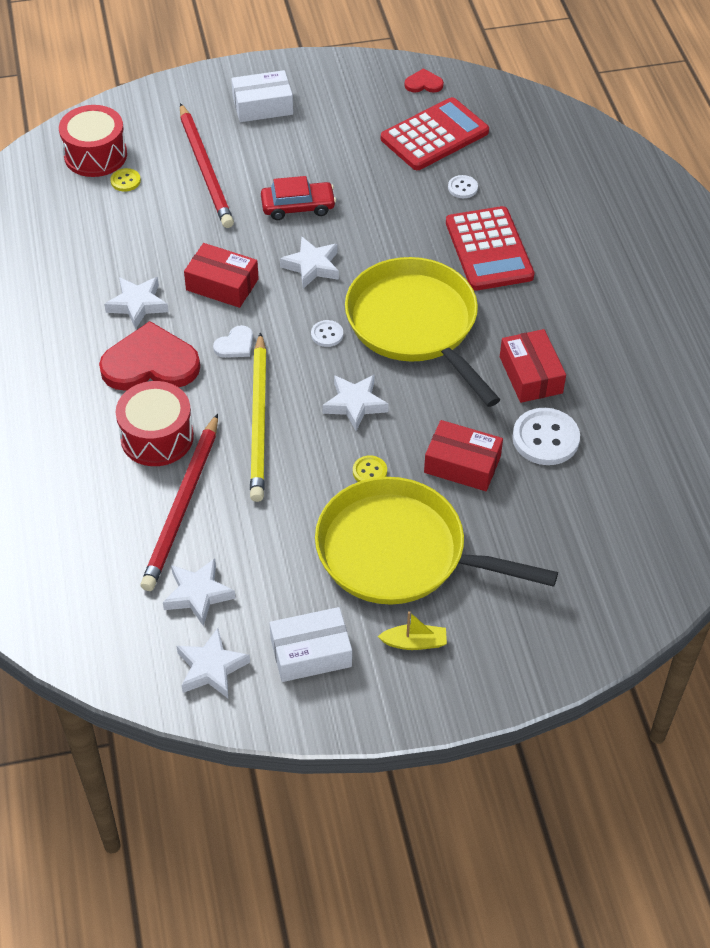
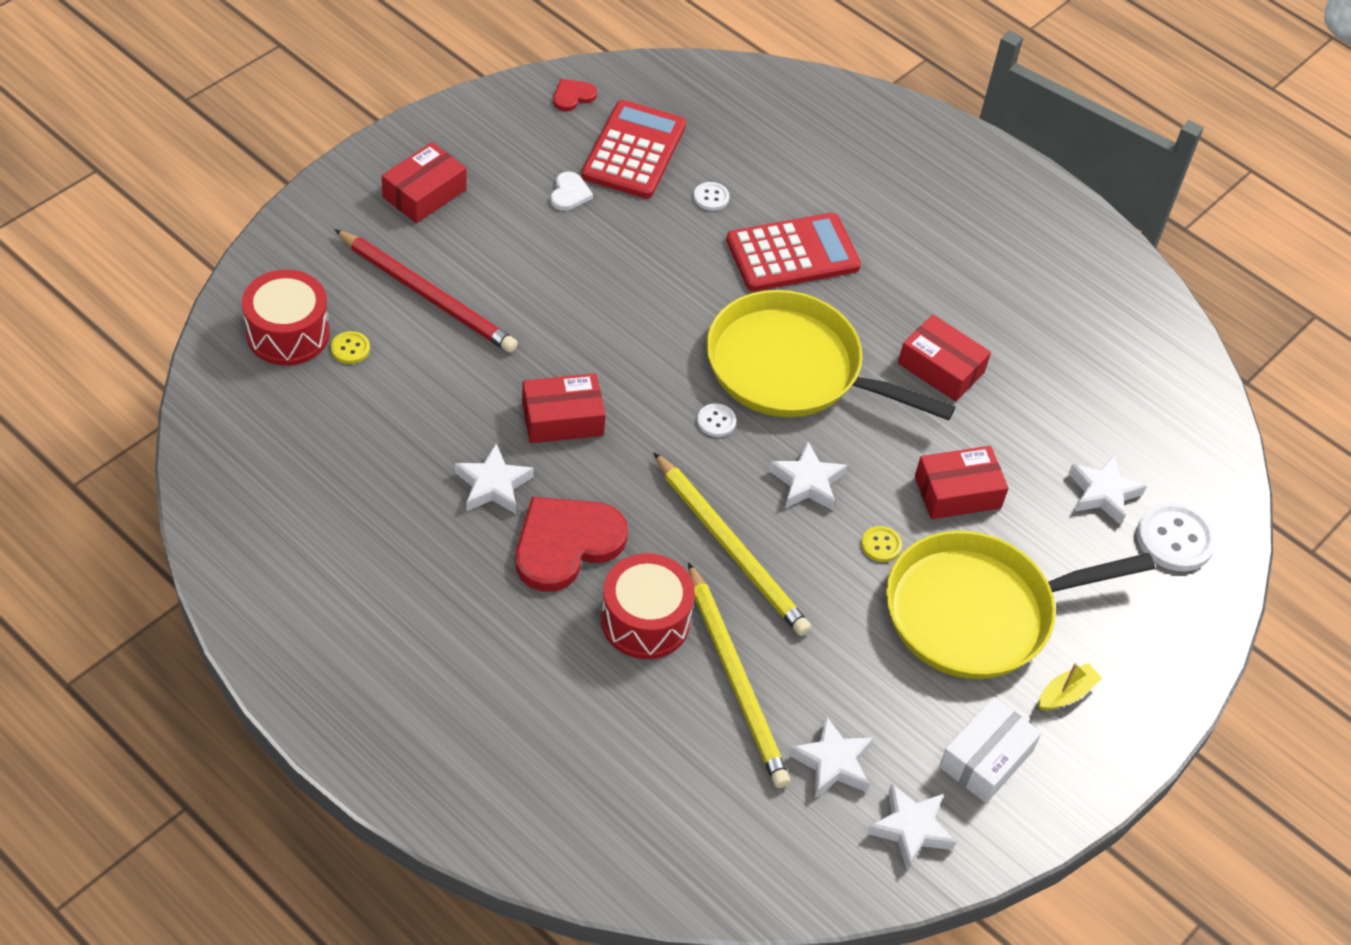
camera: 40 degrees left, 0 degrees up
red pencil [140,413,218,591] -> yellow pencil [688,562,790,788]
white heart [213,325,253,358] -> white heart moved to [551,172,593,211]
white box [231,70,293,122] -> red box [382,142,467,223]
red car [261,176,336,220] -> none
white star [280,237,339,289] -> white star moved to [1069,455,1147,525]
red calculator [446,206,535,291] -> red calculator turned 60 degrees counterclockwise [726,213,861,291]
white button [512,408,580,465] -> white button moved to [1137,502,1217,571]

